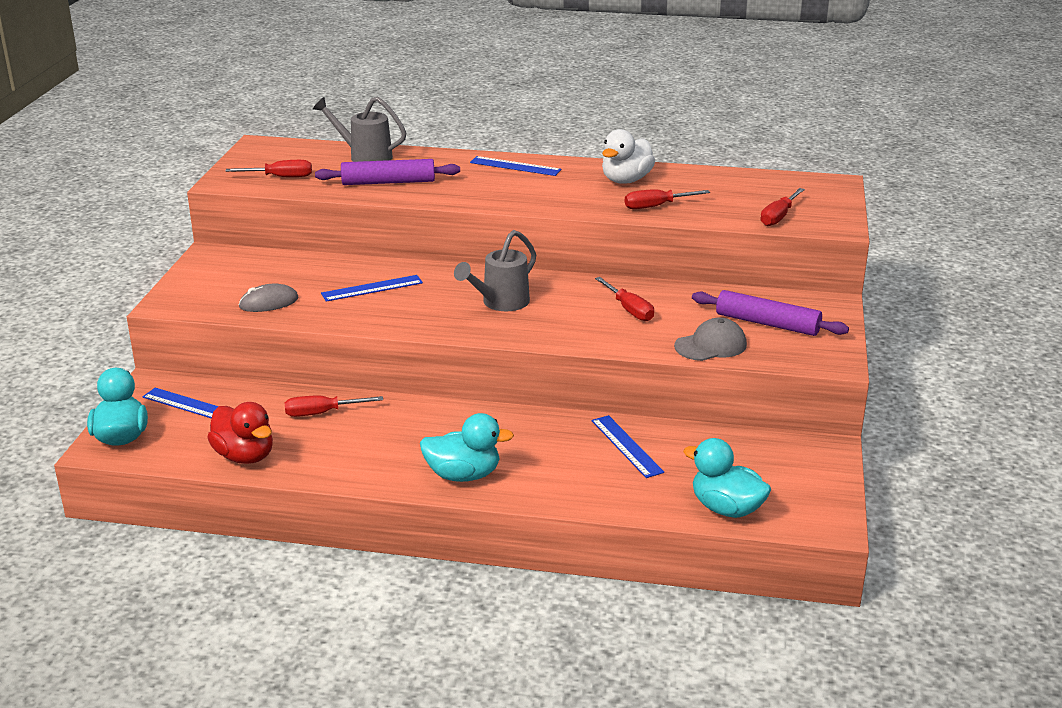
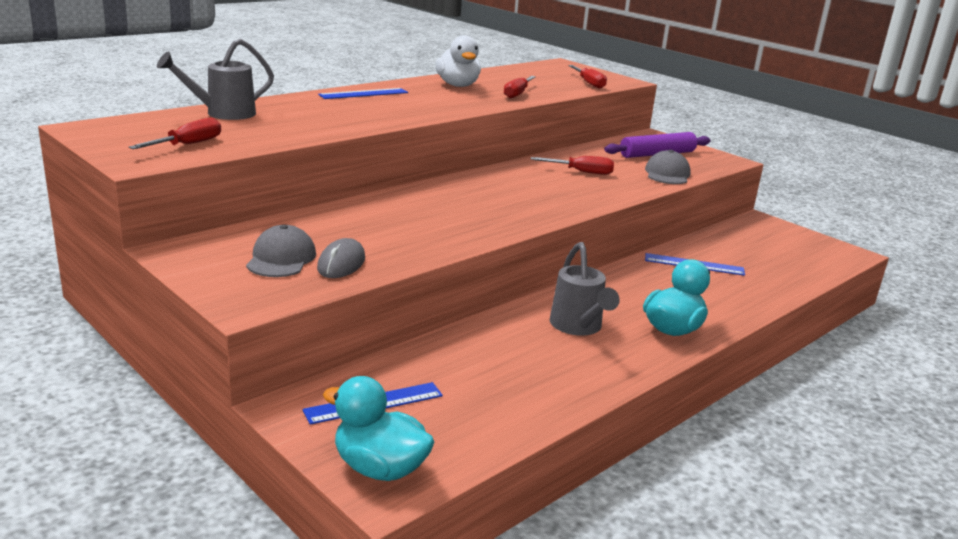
camera: 55 degrees left, 5 degrees down
red duck [207,402,273,464] -> none
red screwdriver [285,396,383,417] -> none
purple rolling pin [315,159,460,185] -> none
blue ruler [321,275,423,302] -> none
grey watering can [454,230,536,311] -> grey watering can moved to [550,242,620,336]
turquoise duck [683,438,771,518] -> none
none -> grey cap [246,225,316,277]

